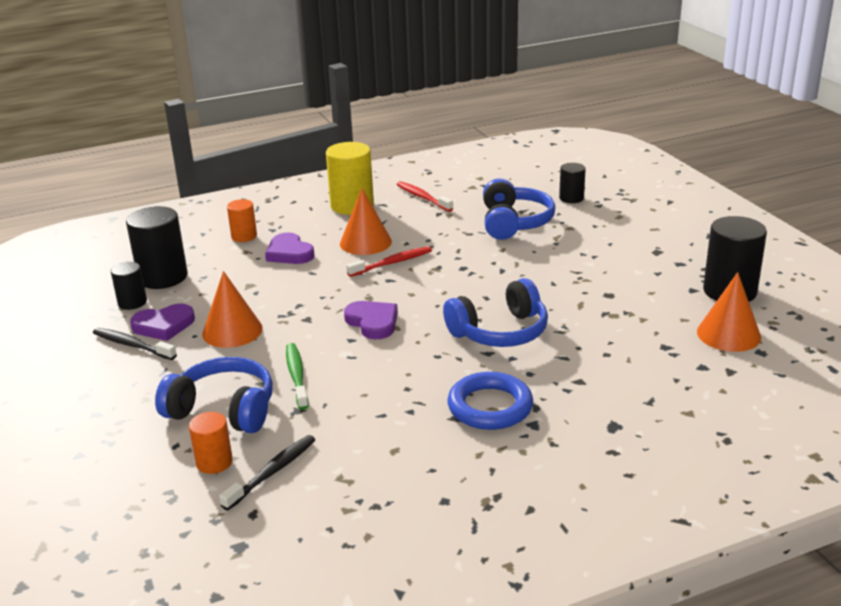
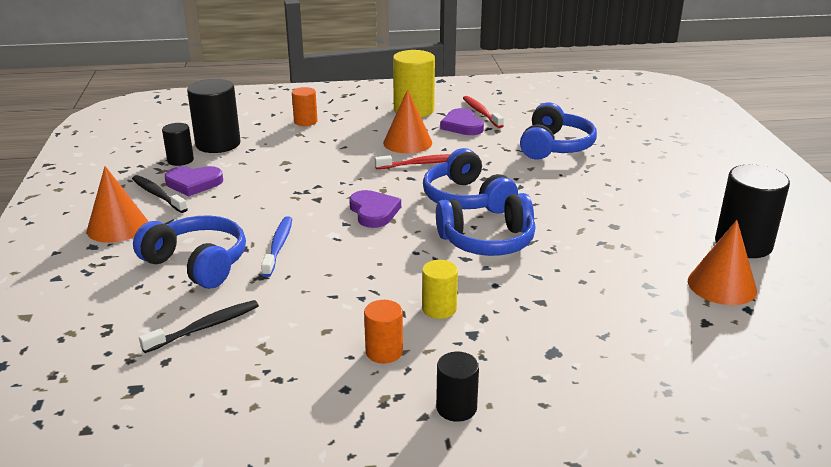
camera: 15 degrees right, 0 degrees up
orange cylinder [189,412,233,474] -> orange cylinder moved to [364,300,403,363]
orange cone [202,271,263,348] -> orange cone moved to [87,166,148,243]
purple heart [265,233,314,264] -> purple heart moved to [440,108,484,135]
green toothbrush [286,343,309,410] -> blue toothbrush [261,216,292,277]
blue ring [447,372,533,430] -> yellow cylinder [422,260,458,319]
black cylinder [559,163,586,203] -> black cylinder moved to [436,352,479,422]
none -> blue headphones [423,148,518,214]

